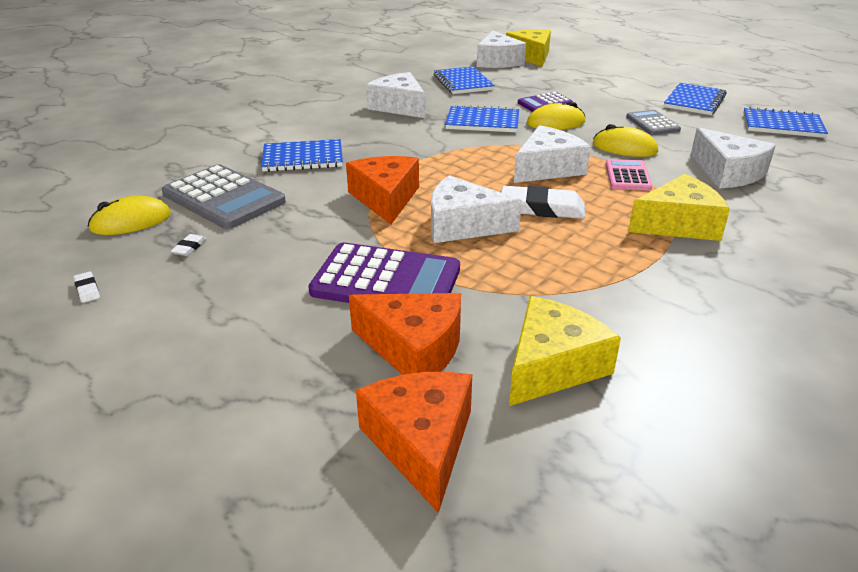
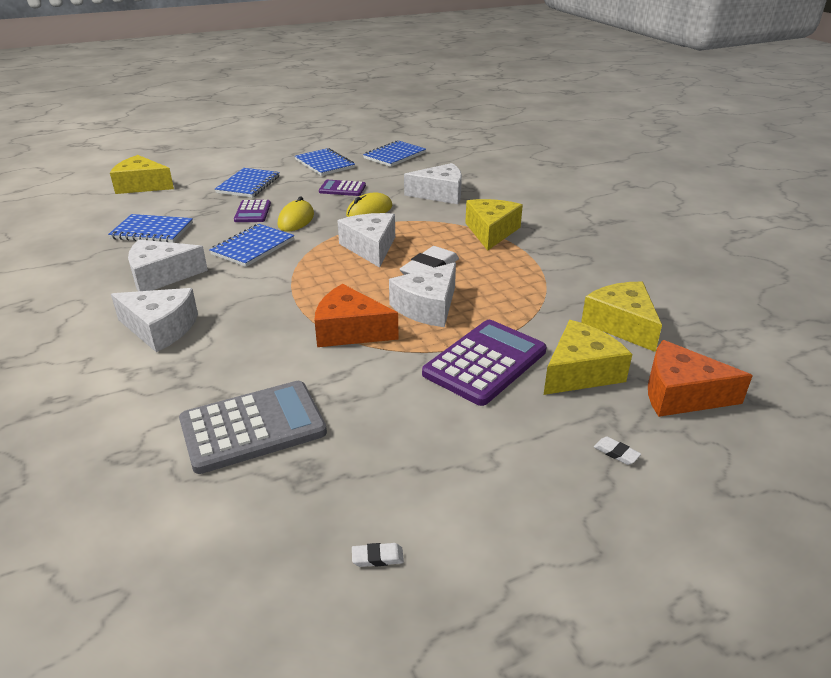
camera: 65 degrees left, 0 degrees up
yellow mouse [88,196,171,235] -> none
white eraser [171,234,206,256] -> white eraser moved to [594,437,641,465]
blue notebook [261,139,343,172] -> blue notebook moved to [215,168,280,198]
orange cheese [349,293,461,375] -> yellow cheese [544,320,632,395]
white cheese [477,30,526,68] -> white cheese moved to [111,288,198,352]
pink calculator [605,159,652,191] -> none
grey calculator [626,110,681,135] -> purple calculator [319,180,366,196]

